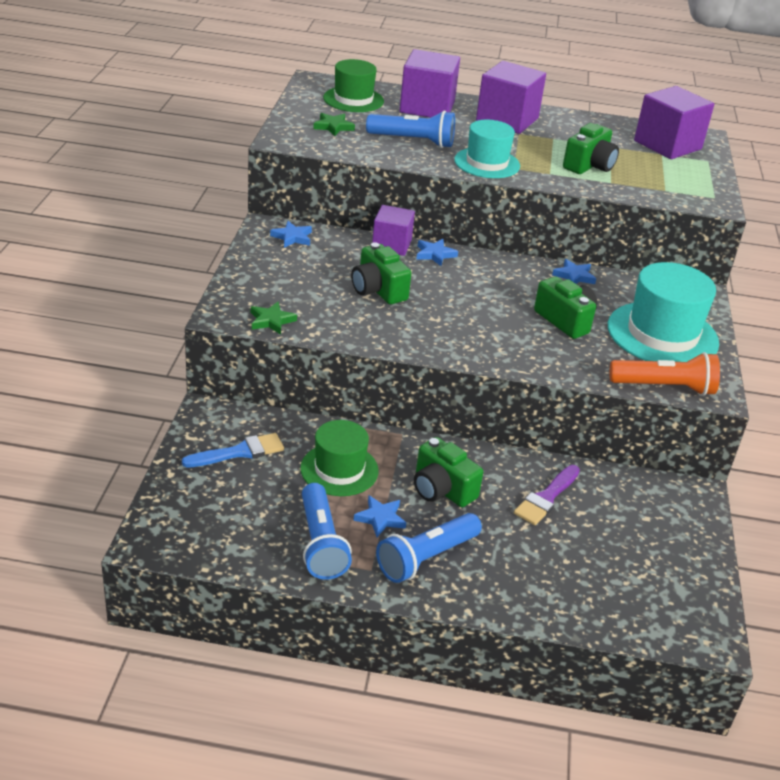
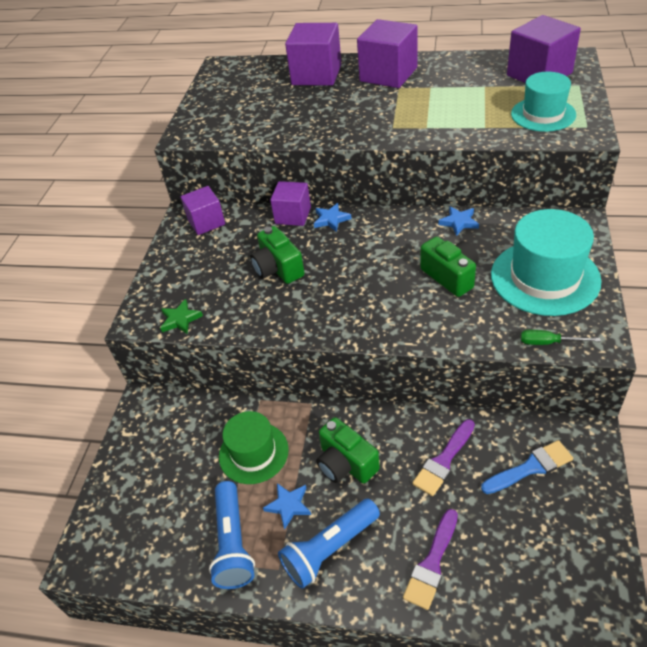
camera: 10 degrees right, 10 degrees up
blue brush [182,433,284,468] -> blue brush moved to [481,440,573,494]
blue star [270,221,312,248] -> purple cube [181,186,225,235]
green star [313,113,355,136] -> none
green hat [323,59,384,112] -> none
blue flashlight [366,110,455,148] -> none
turquoise hat [454,120,520,178] -> turquoise hat moved to [511,72,576,132]
green camera [563,123,619,174] -> none
orange flashlight [610,352,720,396] -> green screwdriver [521,330,601,345]
none -> purple brush [403,509,458,610]

